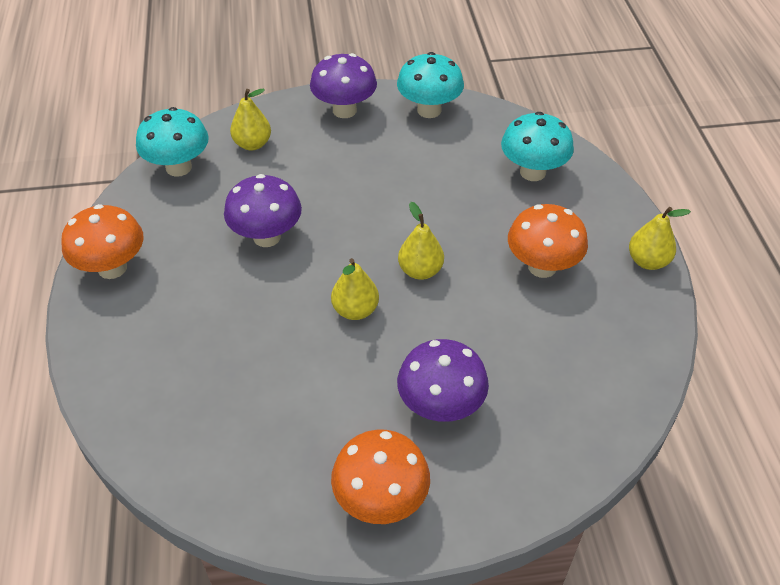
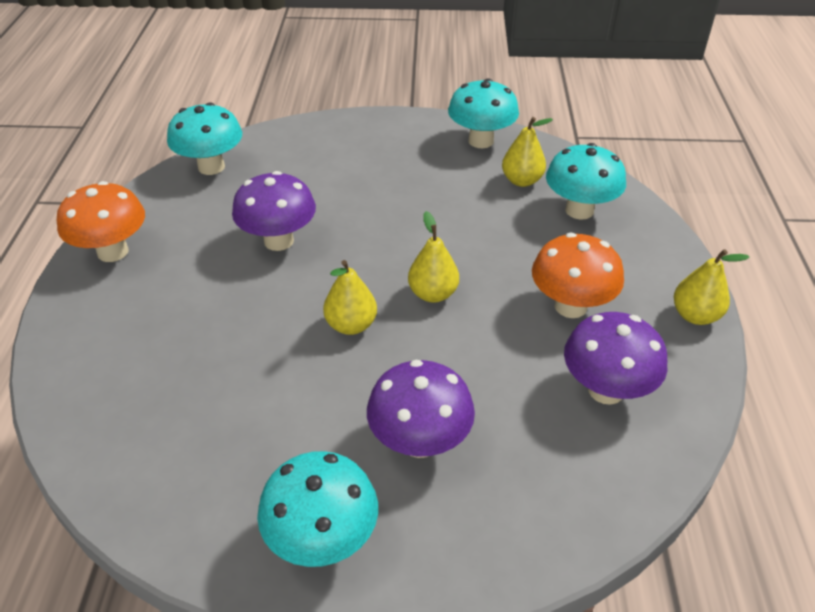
camera: 10 degrees right, 5 degrees down
yellow pear [230,89,271,150] -> yellow pear moved to [502,117,553,187]
purple mushroom [310,53,377,118] -> purple mushroom moved to [564,312,667,405]
orange mushroom [331,430,430,524] -> turquoise mushroom [257,451,378,567]

